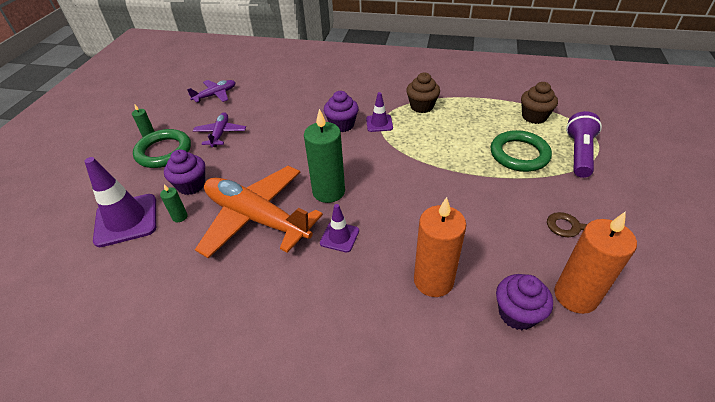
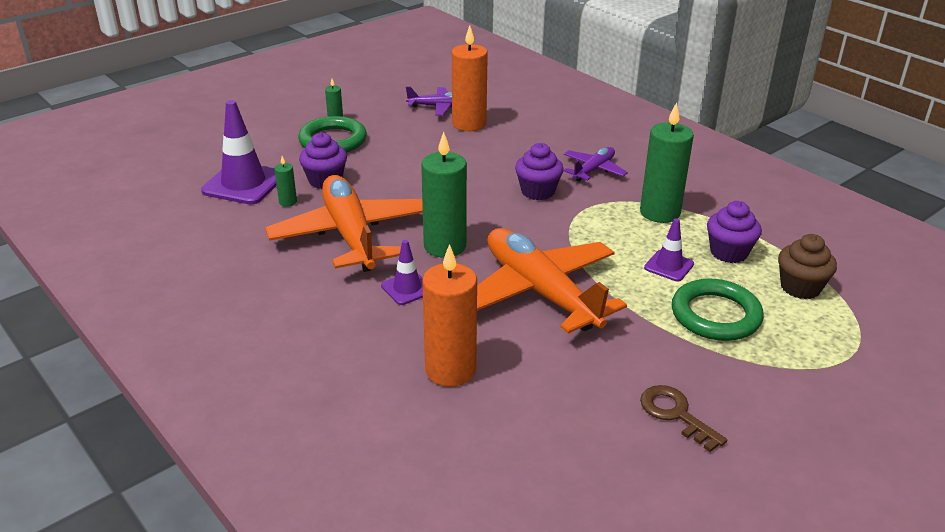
camera: 35 degrees right, 10 degrees down
purple plane [193,112,246,147] -> purple plane moved to [564,147,628,182]
purple traffic cone [366,92,393,132] -> purple traffic cone moved to [644,218,694,281]
brown cupcake [406,72,440,113] -> green candle [640,102,694,223]
purple cupcake [496,274,553,330] -> purple cupcake moved to [707,201,762,263]
orange candle [554,211,637,314] -> orange candle moved to [452,25,488,131]
purple flashlight [566,111,602,178] -> none
none -> orange plane [477,228,627,334]

